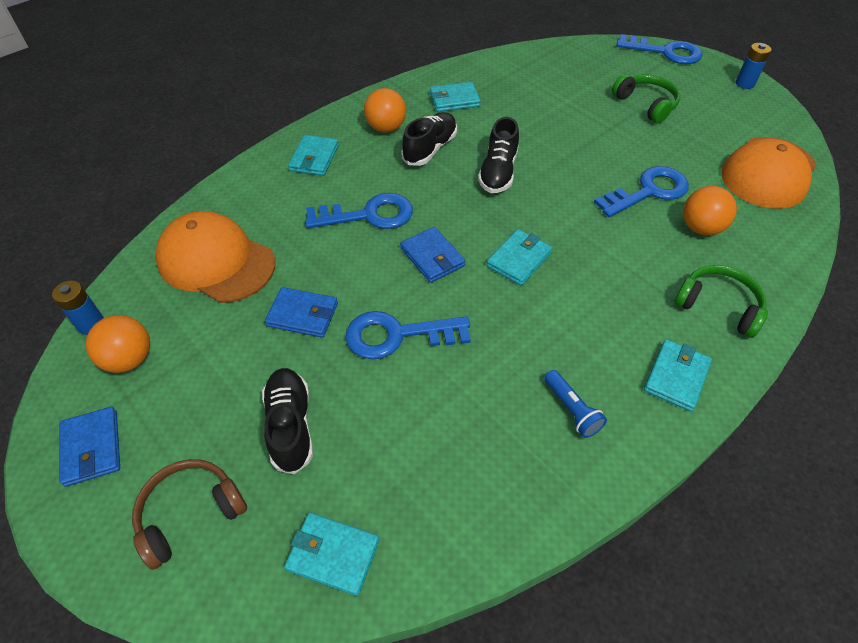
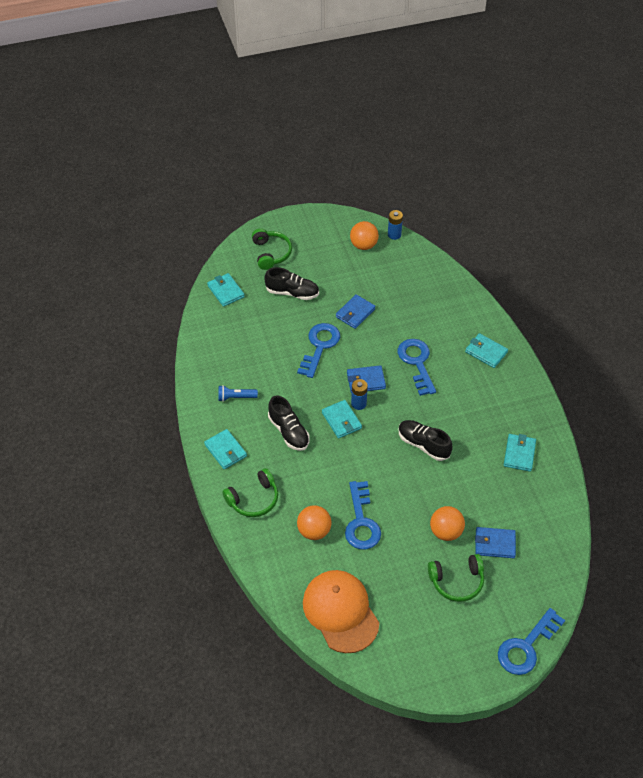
camera: 115 degrees right, 0 degrees up
blue wallet [59,407,120,487] -> blue wallet moved to [475,527,516,558]
brown headphones [132,459,247,570] -> green headphones [252,228,292,270]
orange cap [155,211,275,303] -> none
turquoise wallet [284,513,379,596] -> turquoise wallet turned 75 degrees counterclockwise [207,273,245,307]
blue key [305,193,413,229] -> blue key turned 150 degrees clockwise [398,339,436,396]
orange ball [364,88,406,133] -> orange ball moved to [430,506,465,541]
black shoe [401,112,457,166] -> black shoe moved to [268,396,310,451]
blue battery [736,43,772,89] -> blue battery moved to [351,379,368,410]

